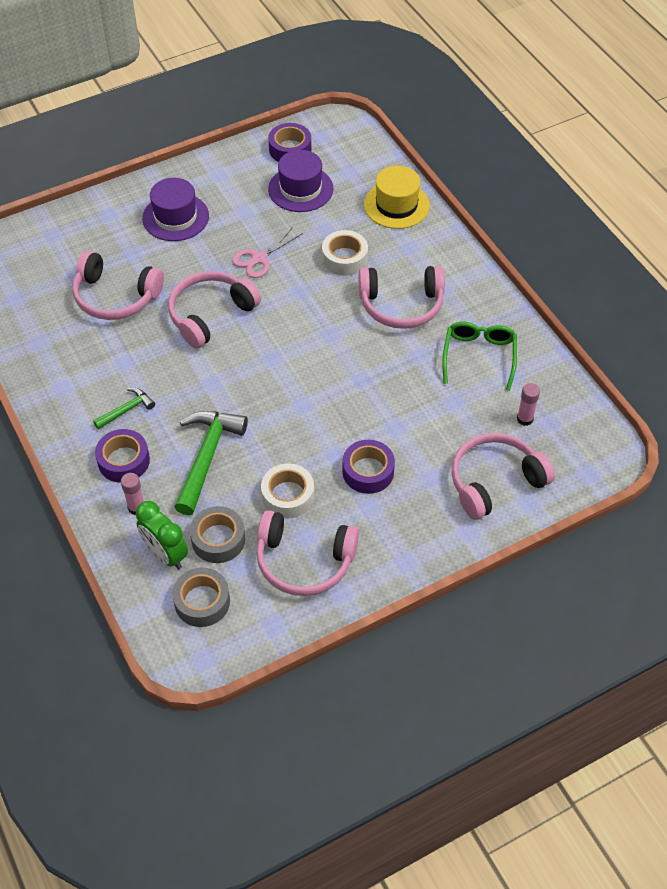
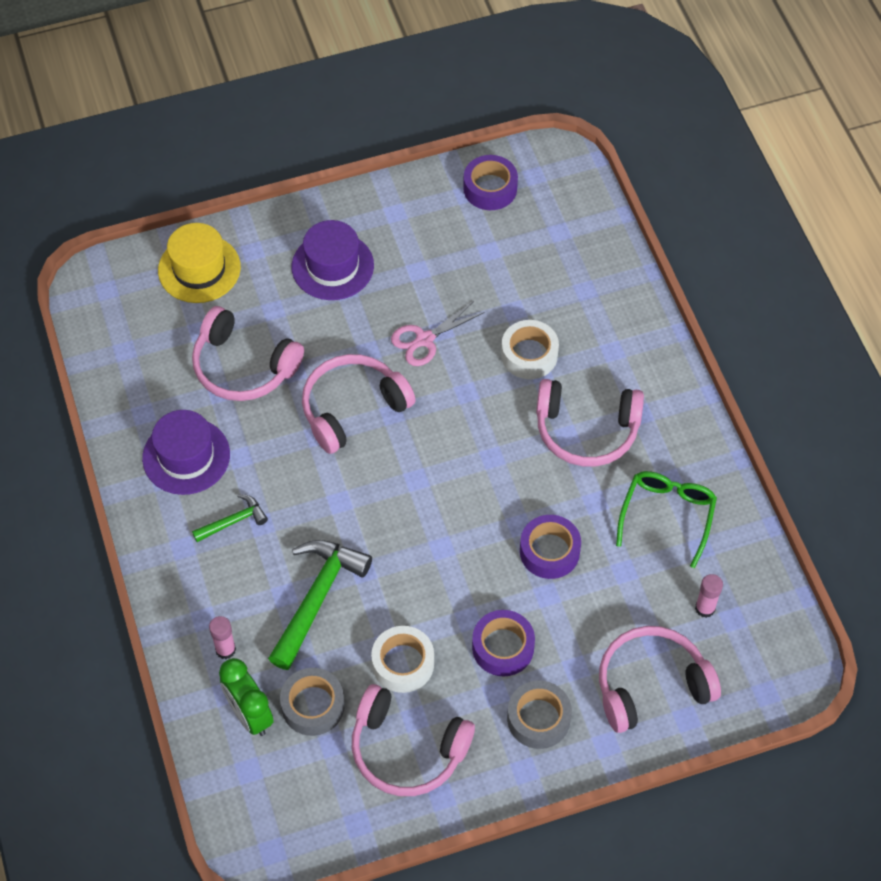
camera: 10 degrees right, 5 degrees up
purple tape [95,429,150,483] -> purple tape moved to [520,515,581,579]
grey tape [172,568,230,627] -> grey tape moved to [507,680,572,749]
purple hat [268,150,333,212] -> purple hat moved to [142,410,230,495]
yellow hat [364,166,430,229] -> yellow hat moved to [158,223,241,303]

